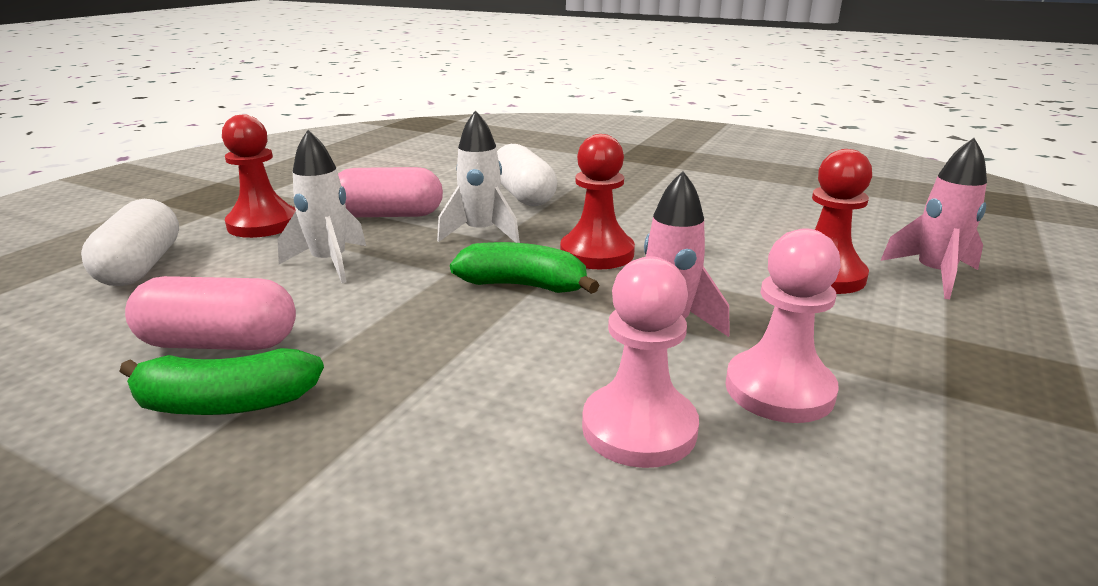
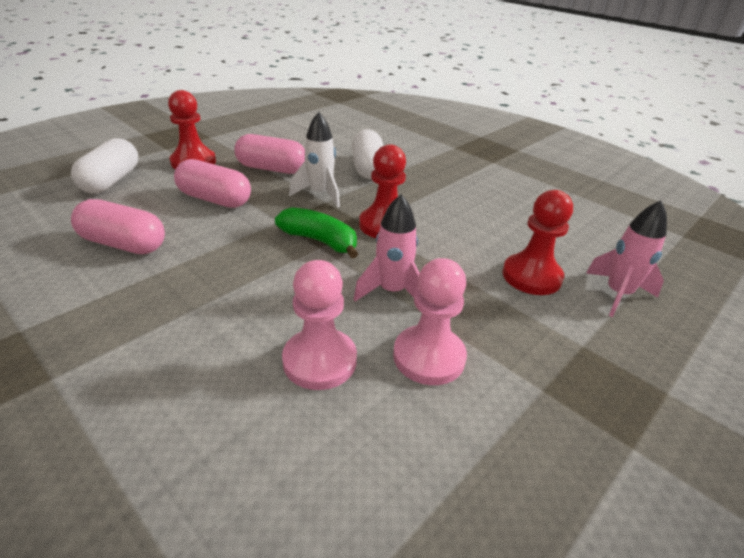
camera: 15 degrees right, 10 degrees up
green banana [119,348,324,415] -> none
white rocket [277,130,366,283] -> pink capsule [174,159,251,208]

